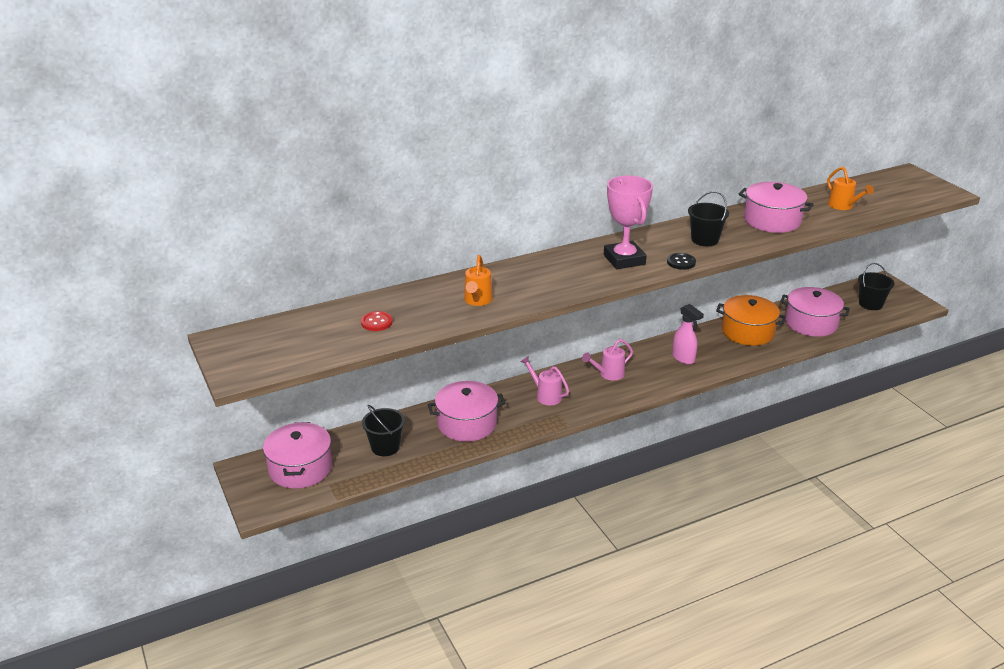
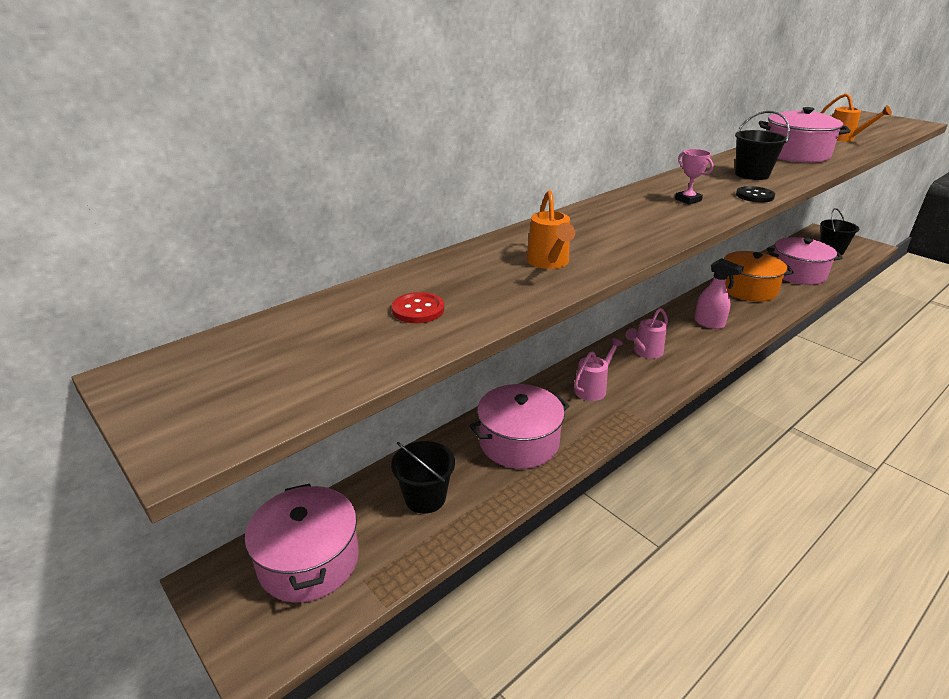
camera: 15 degrees left, 0 degrees up
pink watering can [520,356,569,405] -> pink watering can turned 105 degrees clockwise [574,338,623,401]
pink trophy [604,176,653,269] -> pink trophy [675,149,714,204], size x0.45

